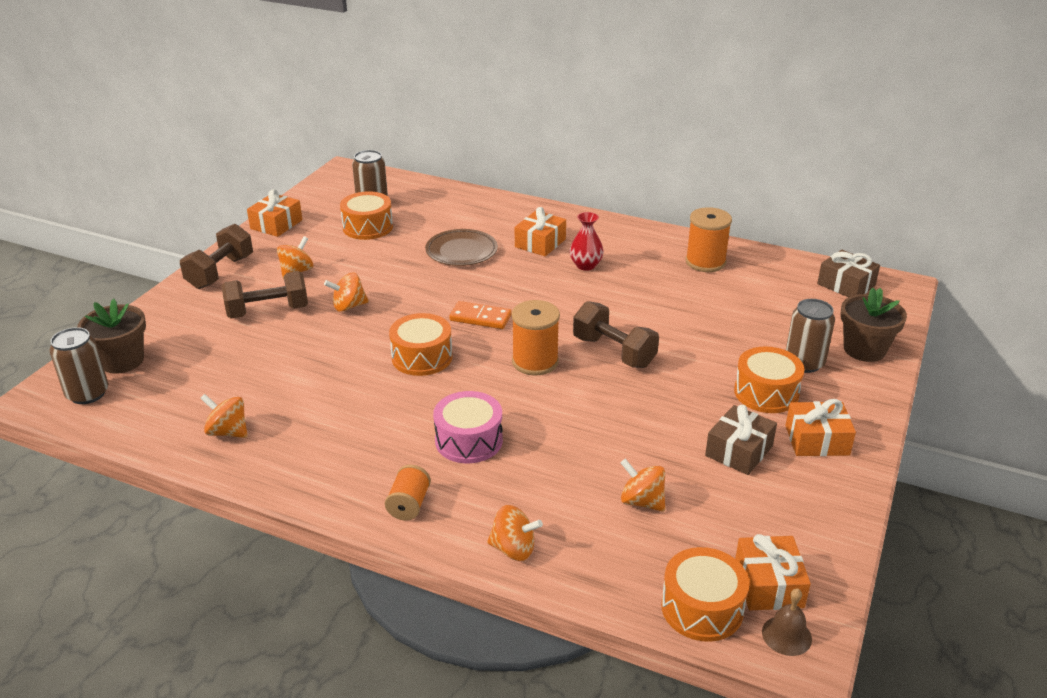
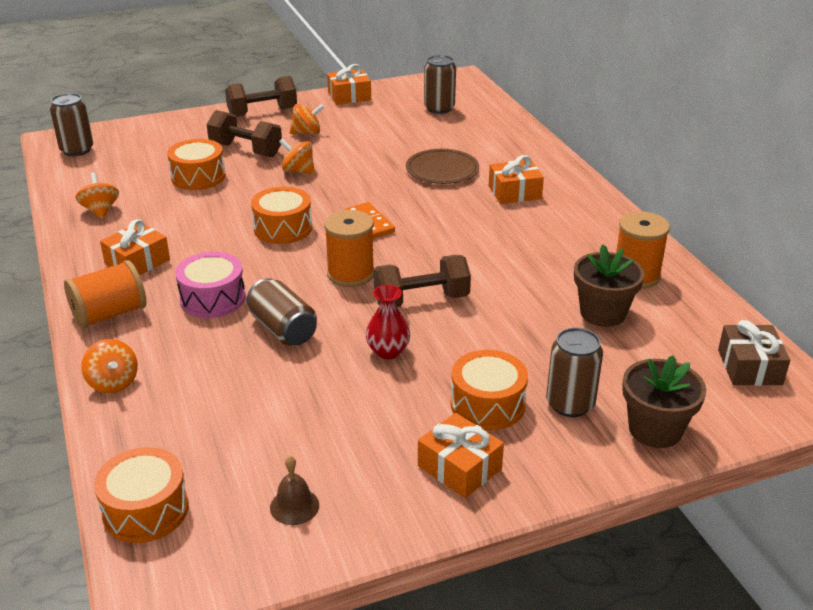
camera: 45 degrees right, 0 degrees up
brown flower pot [77,299,146,374] -> brown flower pot moved to [574,244,645,327]
orange drum [340,191,393,240] -> orange drum moved to [167,139,225,190]
orange spool [385,465,431,521] -> orange spool [64,260,146,328], size x1.59
red vase [570,212,604,271] -> red vase moved to [365,285,410,359]
brown dumbbell [573,301,659,368] -> brown dumbbell turned 75 degrees clockwise [374,255,471,307]
orange spinning top [620,459,665,512] -> none
brown gift [705,405,777,475] -> none
orange gift [735,534,811,610] -> orange gift moved to [100,219,170,275]
brown bell [762,588,812,656] -> brown bell moved to [270,456,319,525]
none -> brown can [247,278,317,346]

